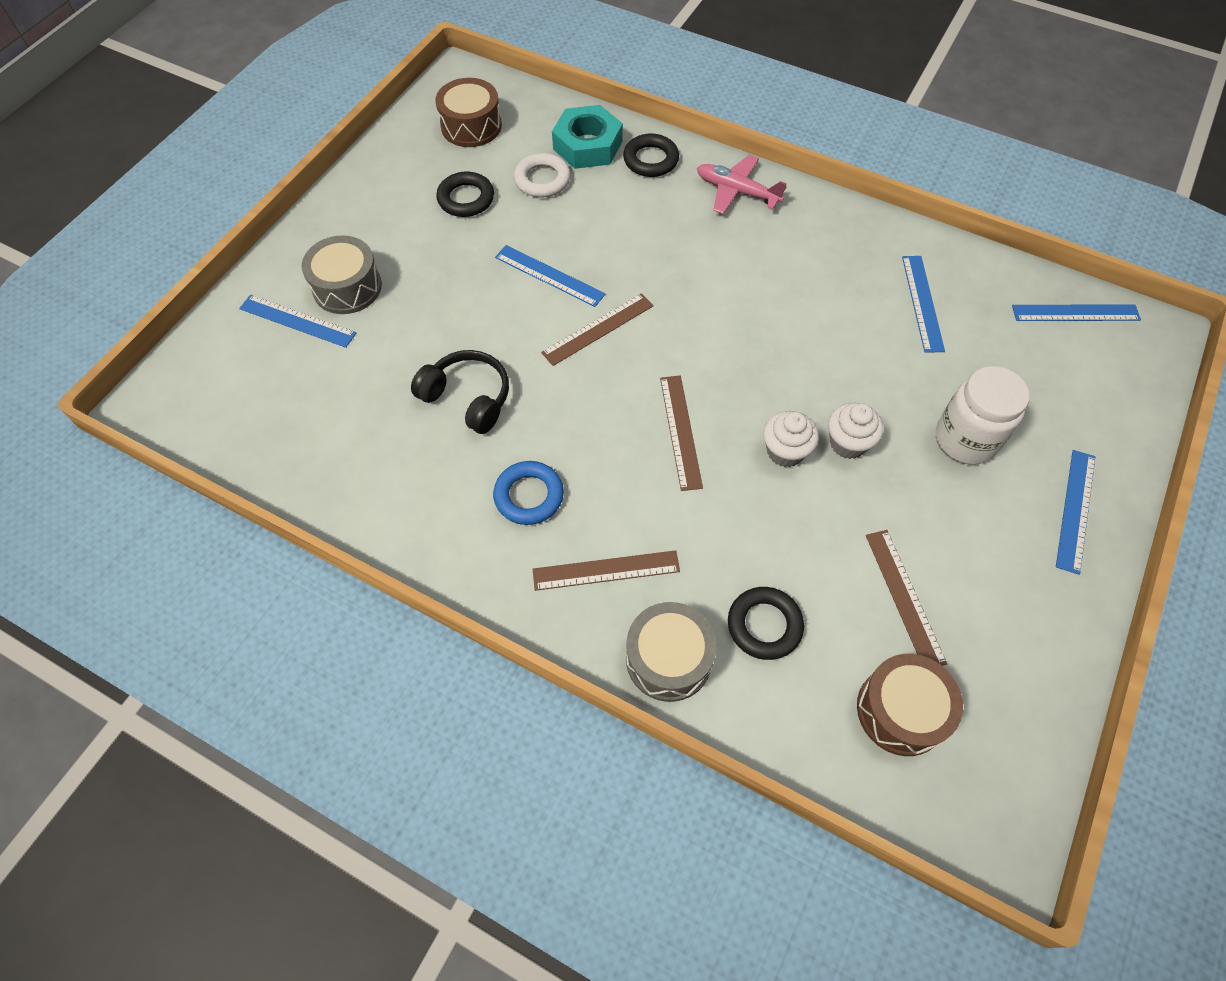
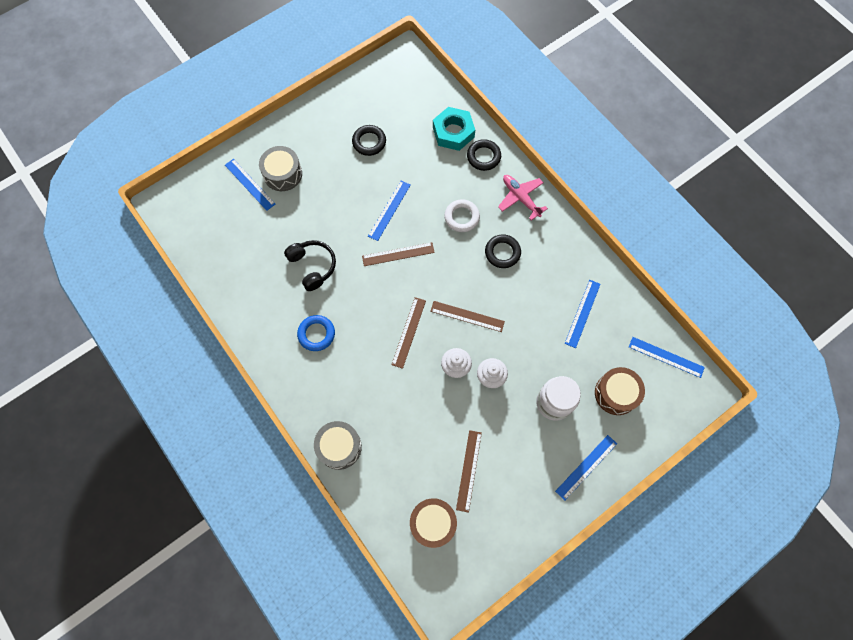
camera: 25 degrees right, 10 degrees up
brown drum [436,78,502,147] -> brown drum moved to [595,367,645,415]
blue ruler [495,245,606,307] -> blue ruler turned 60 degrees clockwise [368,181,411,241]
white ring [514,153,571,197] -> white ring moved to [444,199,480,232]
brown ruler [533,550,680,591] -> brown ruler moved to [430,301,505,332]
black ring [728,587,804,660] -> black ring moved to [485,234,521,268]

